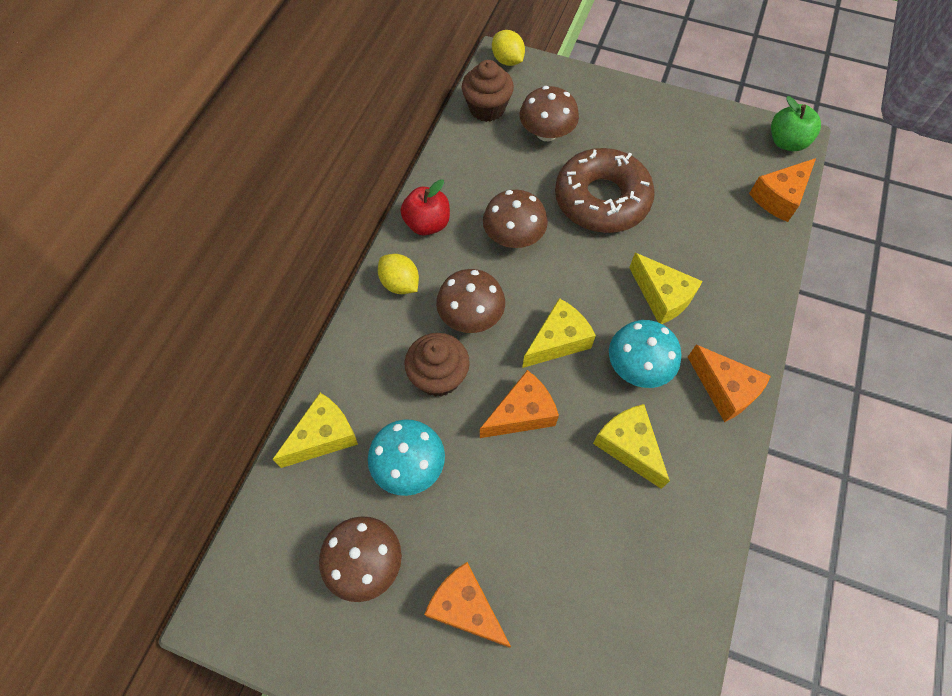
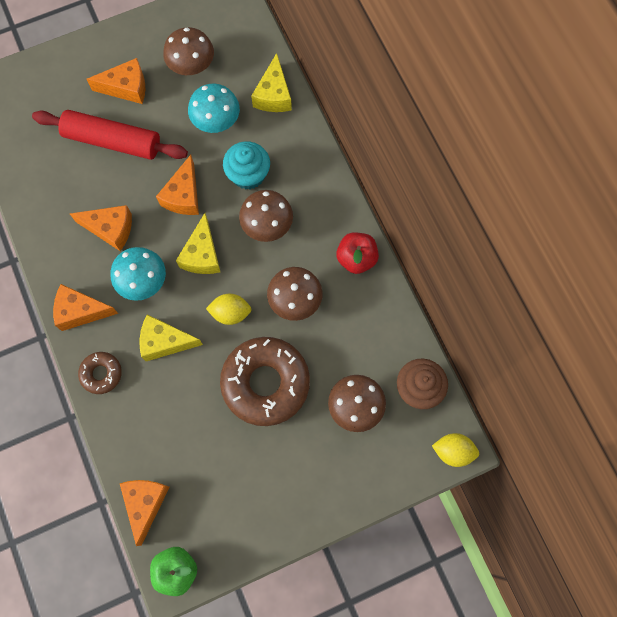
camera: 135 degrees right, 10 degrees up
yellow lemon [378,254,419,294] -> yellow lemon moved to [206,294,252,325]
brown cupcake [405,333,470,397] -> turquoise cupcake [223,141,270,189]
yellow cheese [593,404,670,489] -> orange cheese [70,205,132,251]
none -> red rolling pin [32,110,188,160]
none -> brown donut [78,352,122,394]

